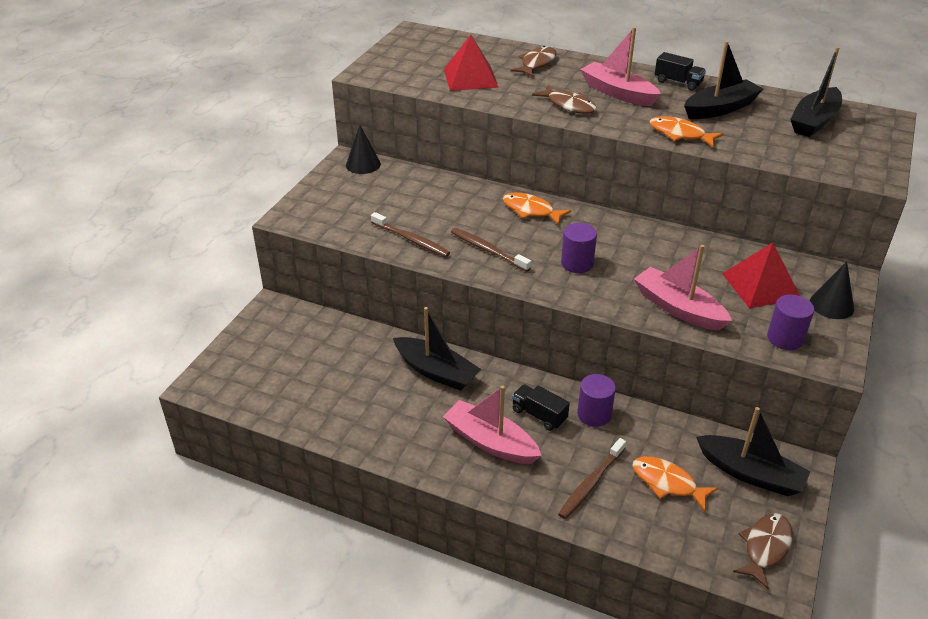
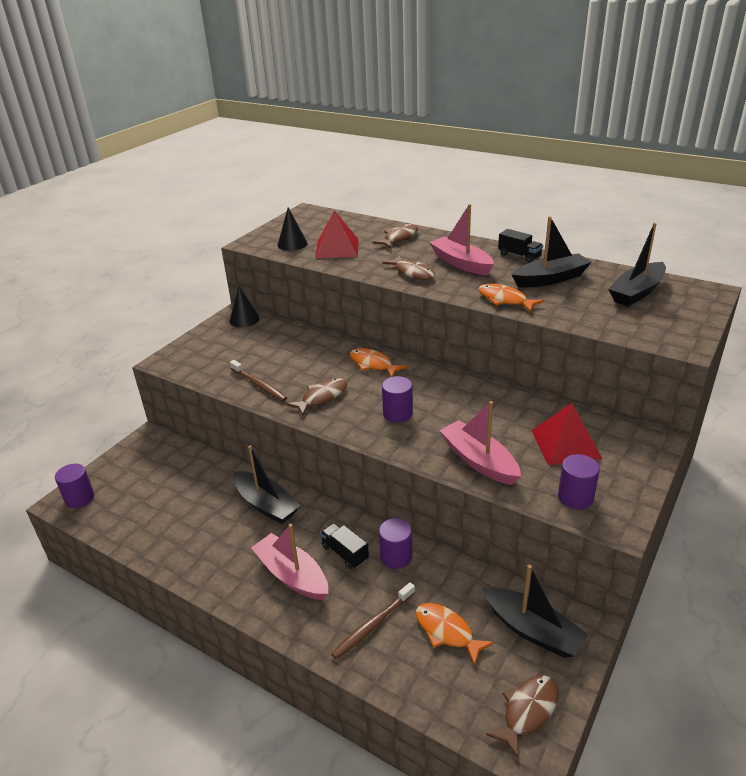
camera: 10 degrees right, 5 degrees down
brown toothbrush [451,228,531,272] -> brown fish [286,378,347,416]
black cone [810,262,854,319] -> black cone moved to [277,207,308,251]
none -> purple cylinder [55,464,94,508]

